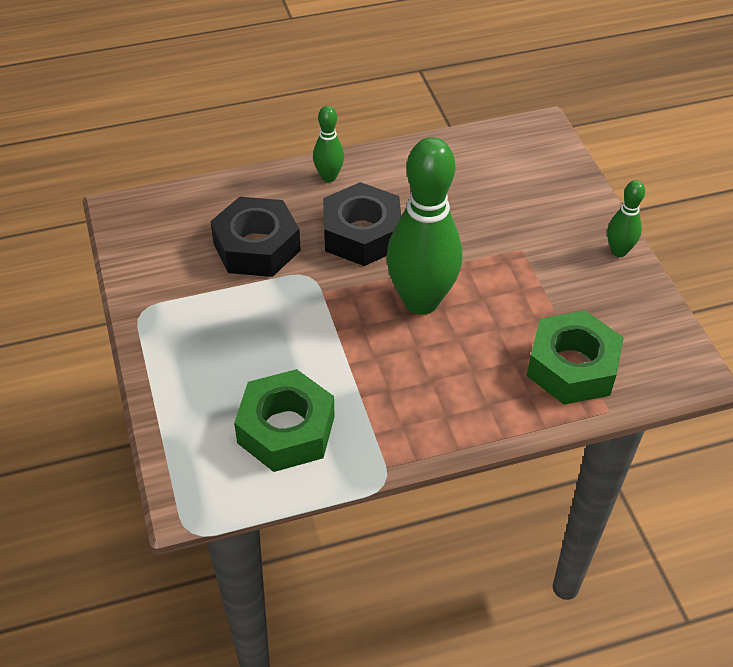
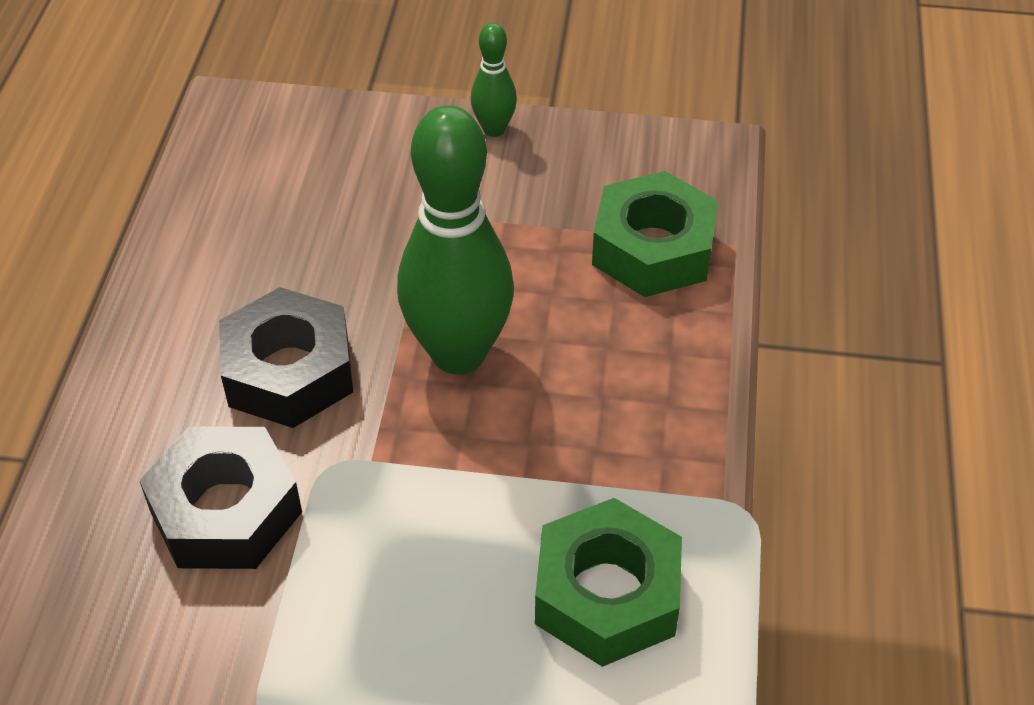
camera: 65 degrees left, 0 degrees up
green bowling pin [313,106,344,182] -> none

